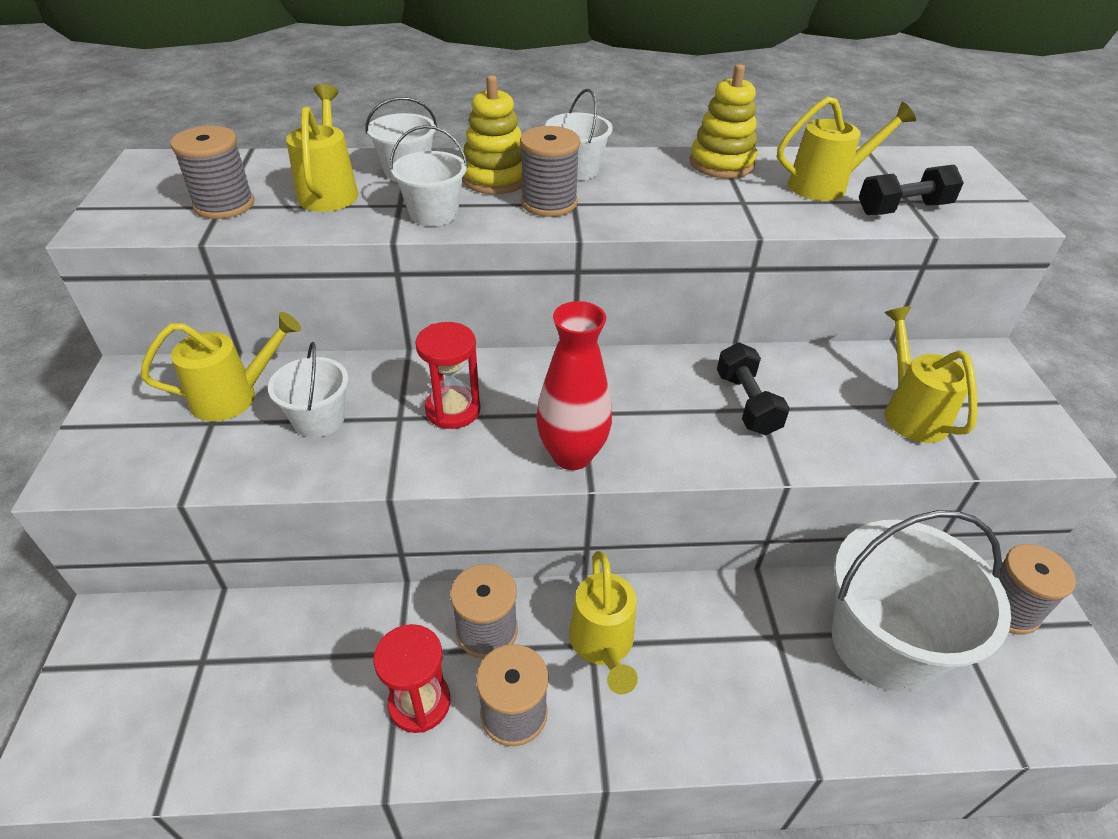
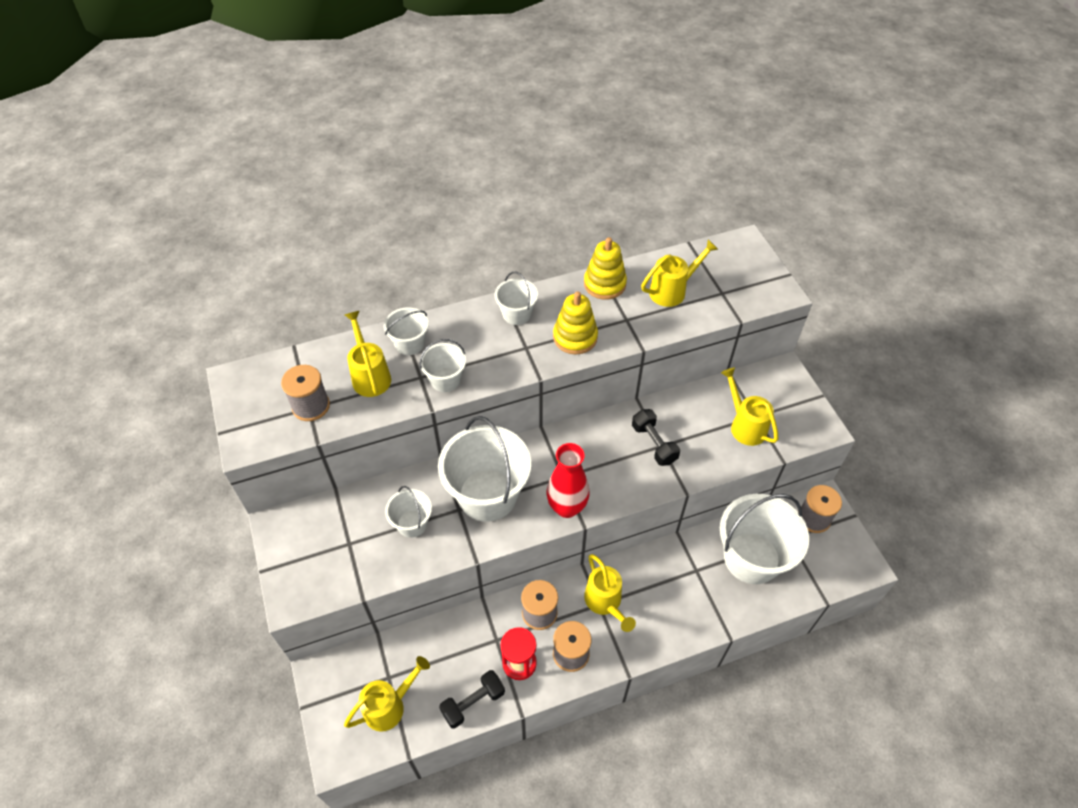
camera: 15 degrees left, 10 degrees up
yellow watering can [140,312,301,421] -> yellow watering can moved to [344,656,430,732]
red hourglass [415,322,481,429] -> white bucket [438,416,531,522]
yellow stacking toy [462,75,522,194] -> yellow stacking toy moved to [553,291,598,354]
grey spool [520,126,580,217] -> none
black dumbbell [859,164,964,215] -> black dumbbell moved to [439,670,505,729]

